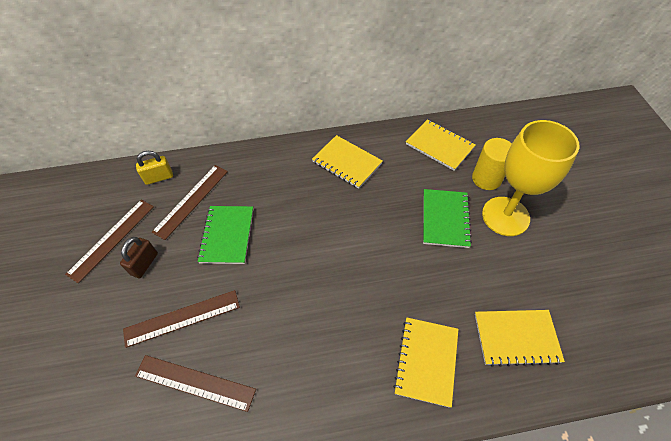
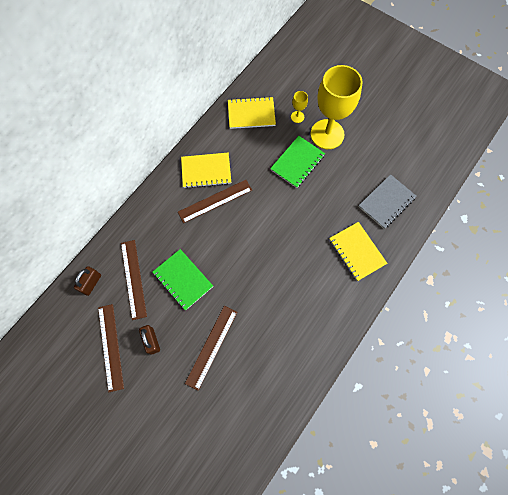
camera: 45 degrees left, 15 degrees up
brown ruler [135,355,256,412] -> brown ruler moved to [178,180,252,223]
yellow padlock [136,151,173,185] -> brown padlock [74,266,101,296]
green notebook [423,189,472,248] -> green notebook turned 75 degrees clockwise [270,136,325,188]
yellow cylinder [472,138,512,190] -> yellow goblet [291,91,308,123]
yellow notebook [475,310,565,367] -> grey notebook [359,174,416,229]

